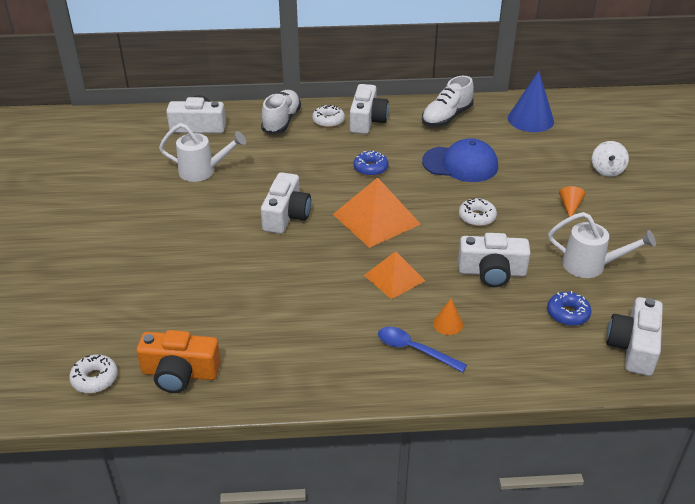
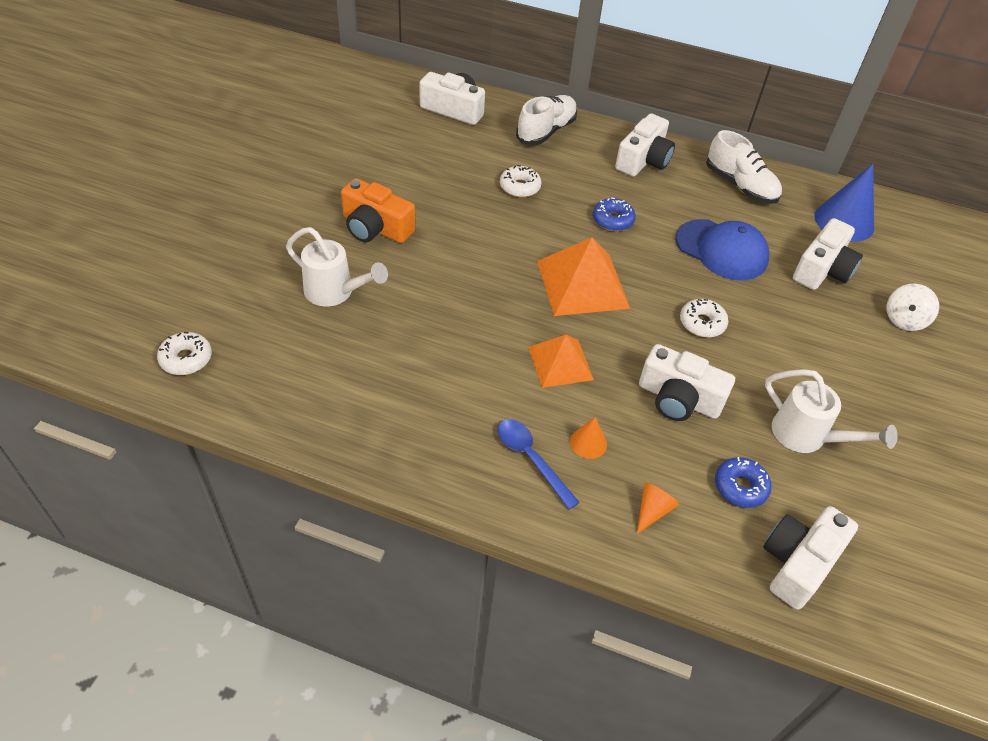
camera: 20 degrees right, 10 degrees up
orange camera [137,330,221,393] -> orange camera moved to [341,178,415,243]
white watering can [159,123,246,182] -> white watering can moved to [286,227,388,306]
white camera [261,172,311,234] -> white camera moved to [793,218,863,290]
white donut [312,105,345,128] -> white donut moved to [500,165,542,198]
white shoe [422,76,474,127] -> white shoe turned 105 degrees counterclockwise [706,130,782,204]
orange cone [559,186,586,217] -> orange cone moved to [637,483,679,534]

